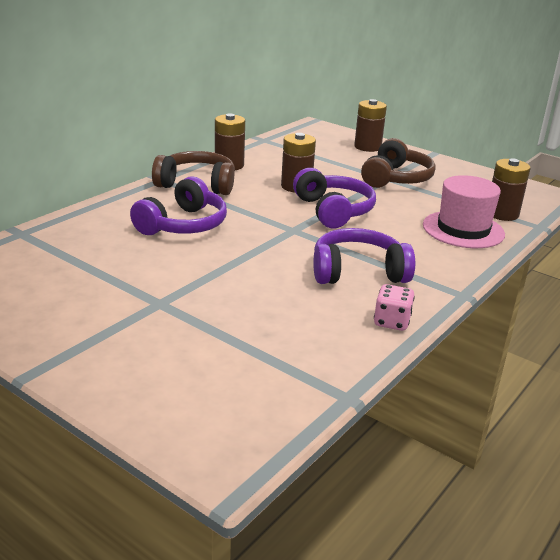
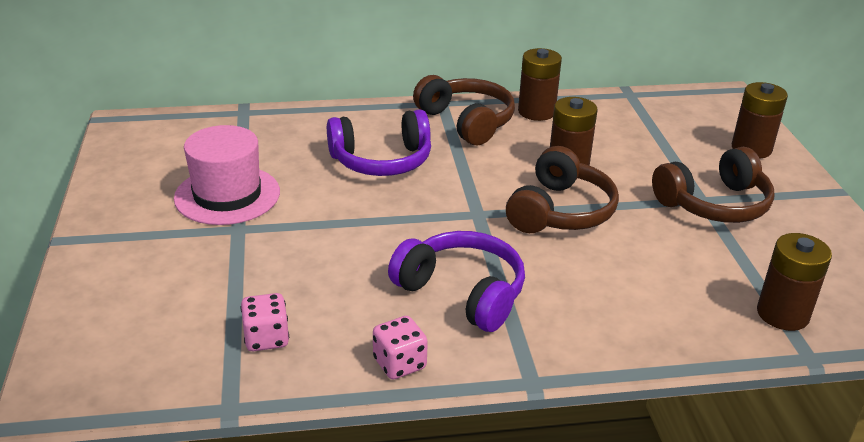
camera: 45 degrees right, 5 degrees up
purple headphones [293,168,376,228] -> brown headphones [506,146,619,233]
pink hat [423,175,505,248] -> pink hat moved to [174,125,280,225]
none -> pink dice [240,293,289,351]

